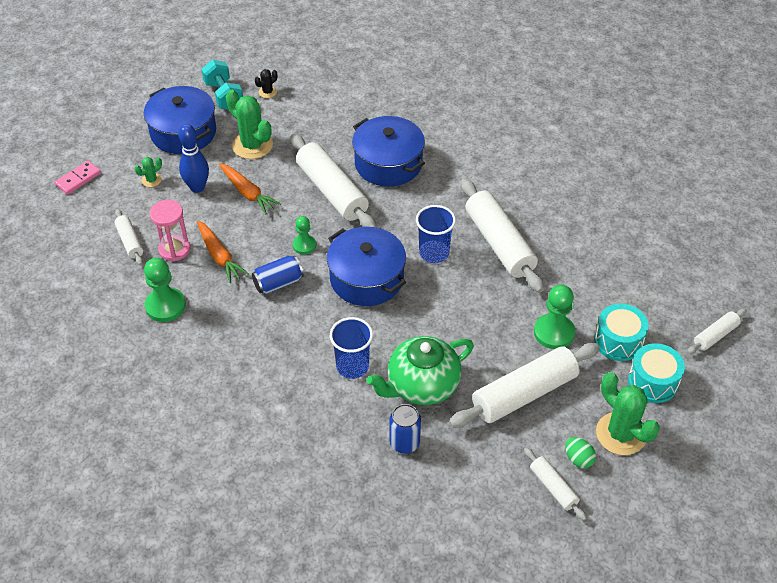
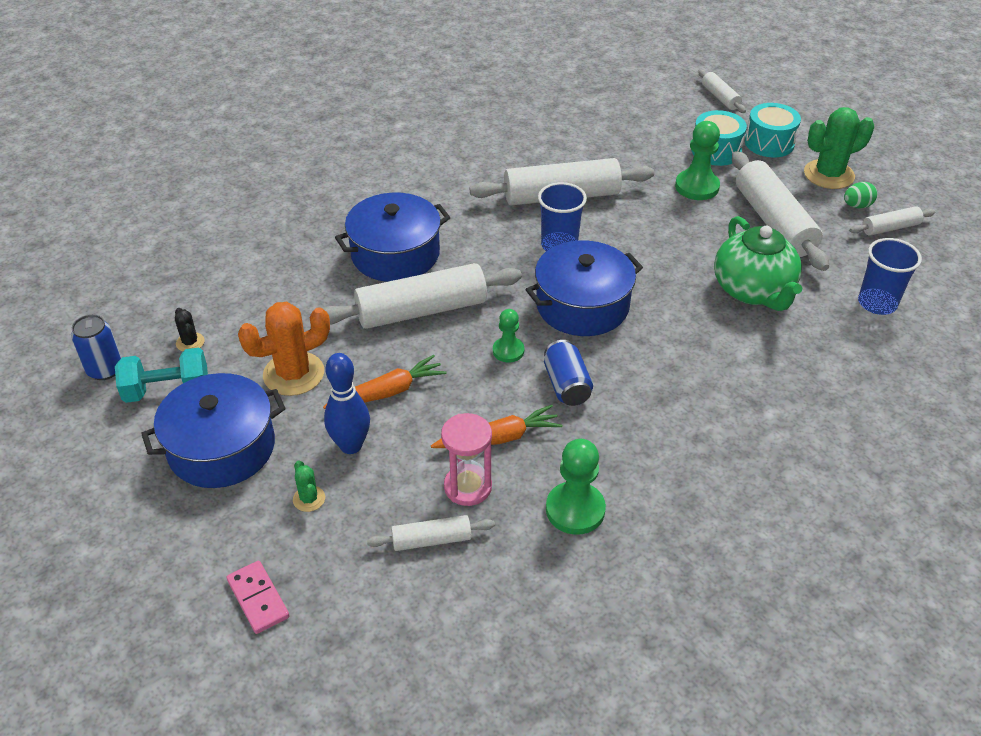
camera: 75 degrees left, 5 degrees down
green cactus [226,90,273,159] -> orange cactus [238,302,330,396]
blue cup [330,317,373,379] -> blue cup moved to [858,238,922,315]
blue can [389,404,421,454] -> blue can moved to [71,314,121,380]

